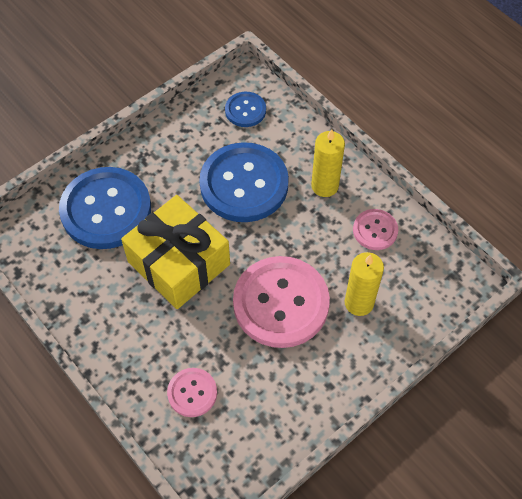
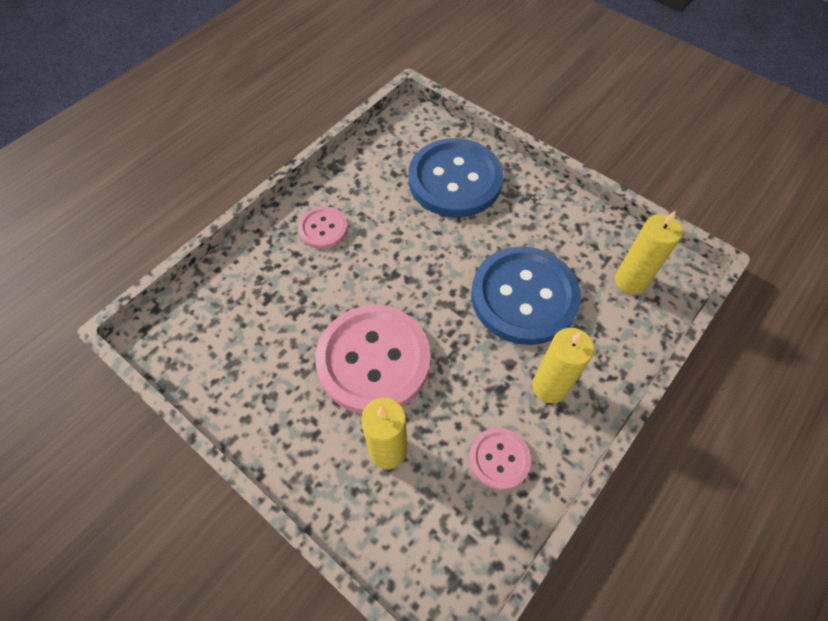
camera: 80 degrees right, 0 degrees up
yellow gift [121,195,230,309] -> none
pink button [167,368,217,417] -> pink button moved to [298,206,348,249]
blue button [225,92,266,127] -> yellow candle [615,210,683,294]

